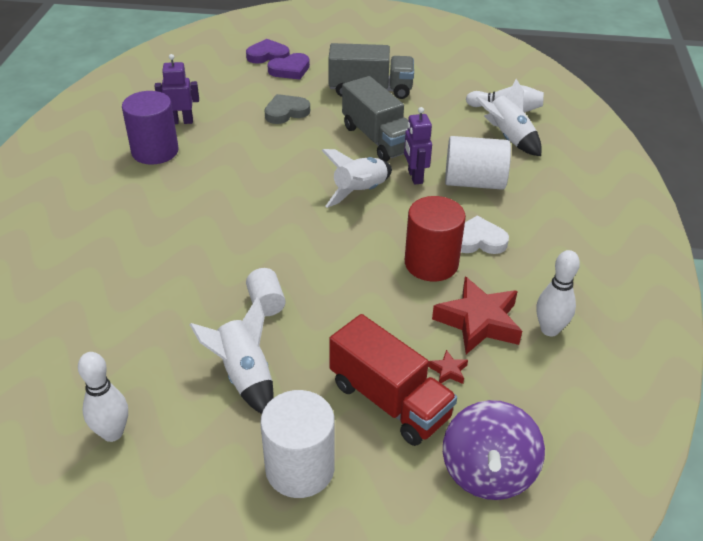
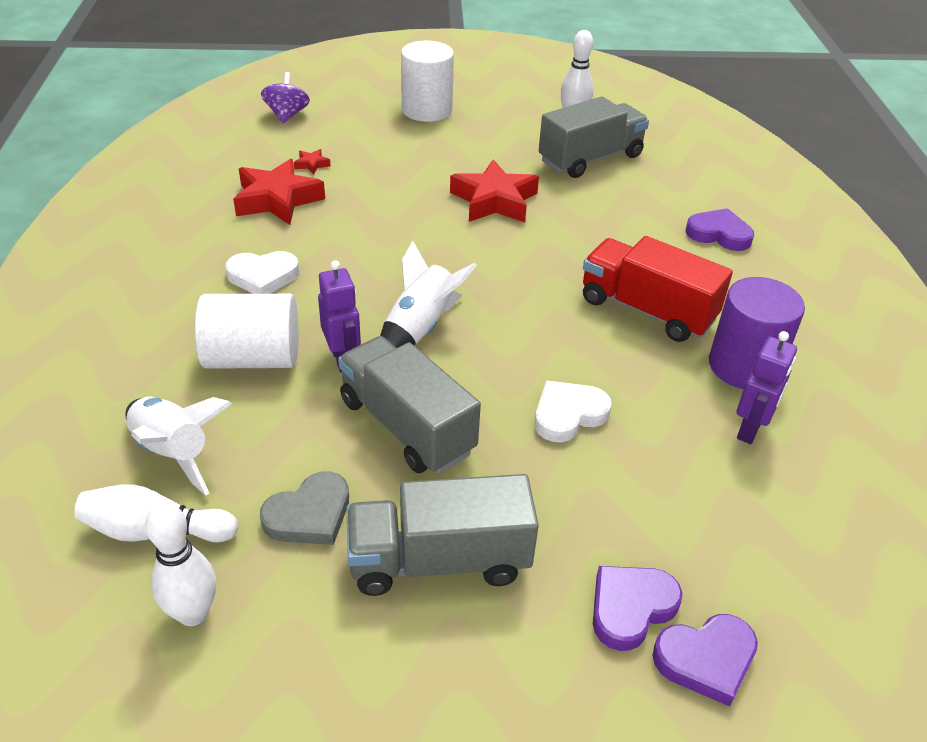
camera: 170 degrees right, 0 degrees up
purple robot [155,54,199,124] -> purple robot turned 45 degrees counterclockwise [736,331,797,444]
white rocket [190,297,274,414] -> none
white cylinder [246,268,286,316] -> red star [450,159,539,222]
grey heart [265,94,310,124] -> grey heart moved to [260,472,349,545]
red truck [329,314,457,446] -> red truck moved to [583,236,733,342]
red cylinder [405,196,466,281] -> none
purple spinning top [443,400,545,500] -> purple spinning top [261,72,310,124], size x0.65
white bowling pin [536,250,580,337] -> white bowling pin moved to [145,503,216,626]
none -> white heart [535,381,612,442]
none -> grey truck [538,96,649,178]
none -> purple heart [686,208,754,251]

